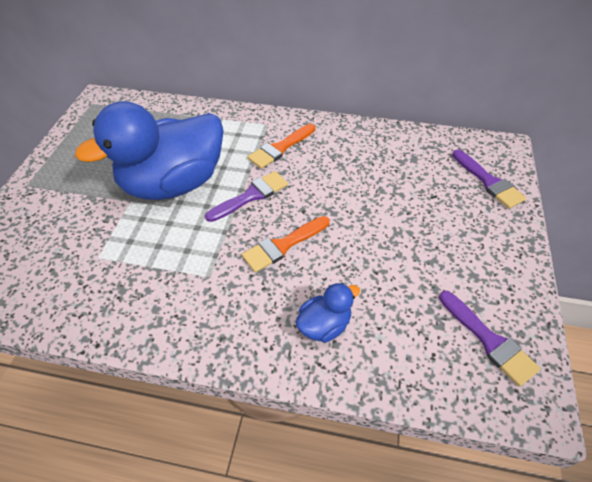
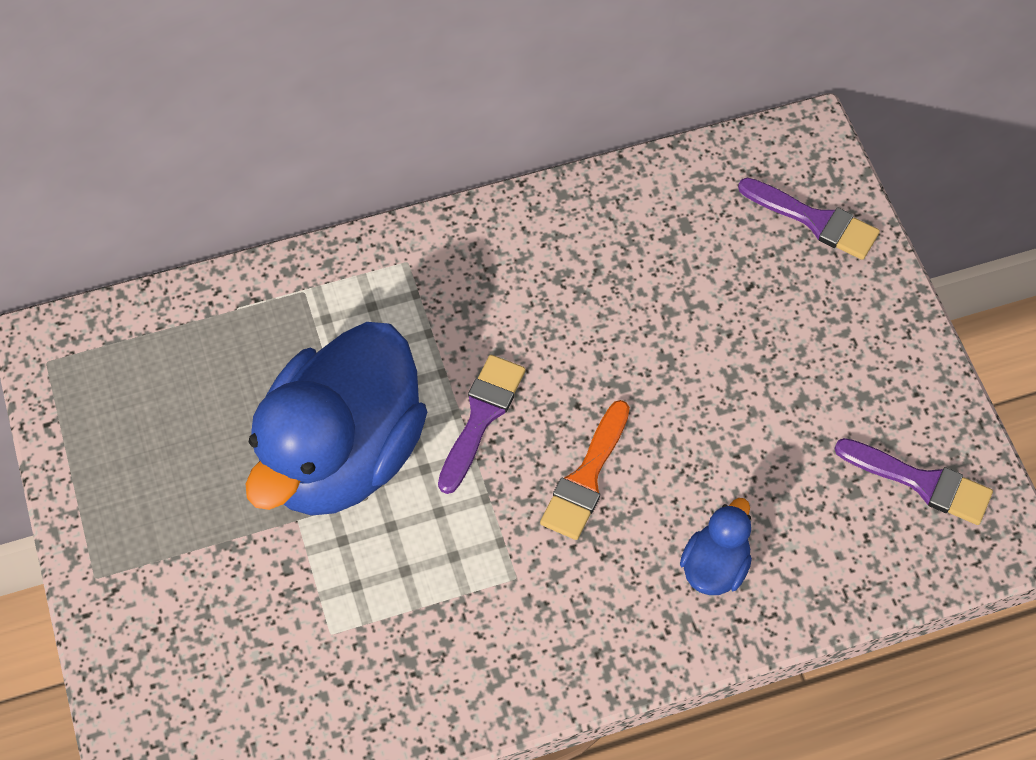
camera: 30 degrees left, 10 degrees up
orange brush [248,124,315,169] -> none

